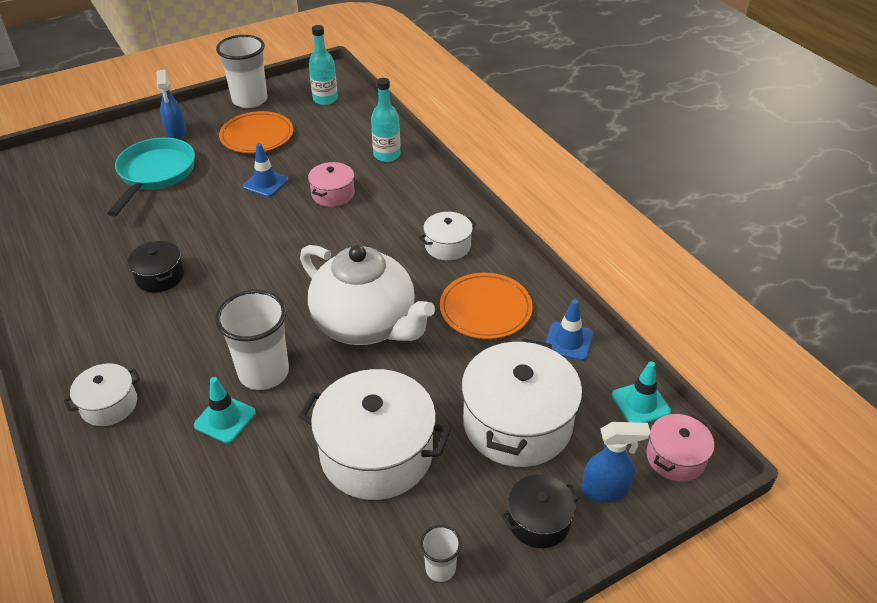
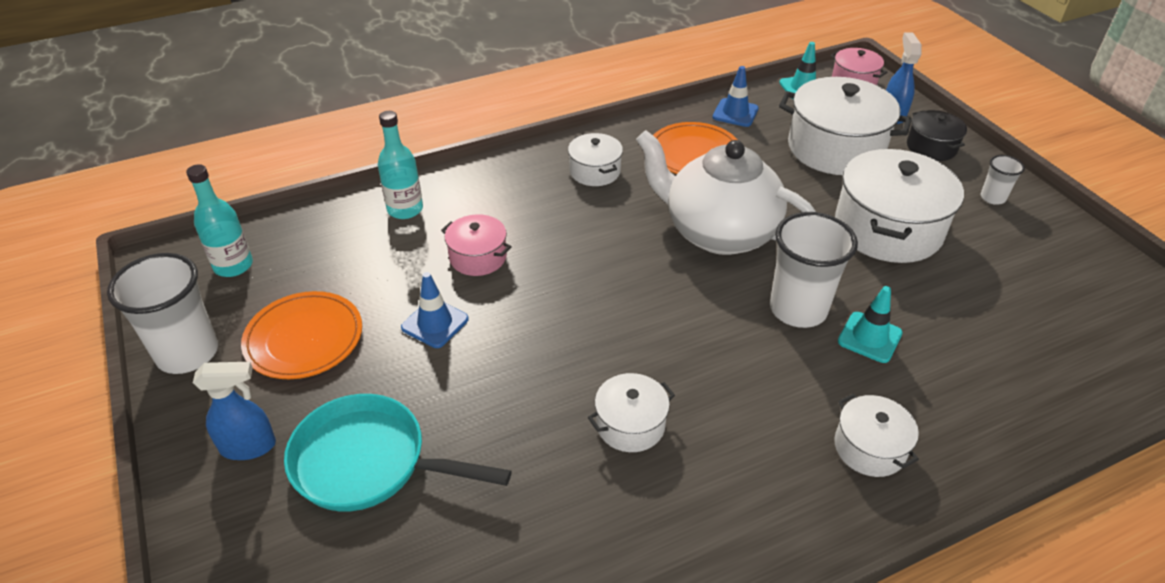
camera: 85 degrees left, 0 degrees up
black pot [128,241,184,293] -> white pot [588,373,675,452]
white teapot [300,245,435,345] -> white teapot turned 105 degrees counterclockwise [636,130,816,255]

